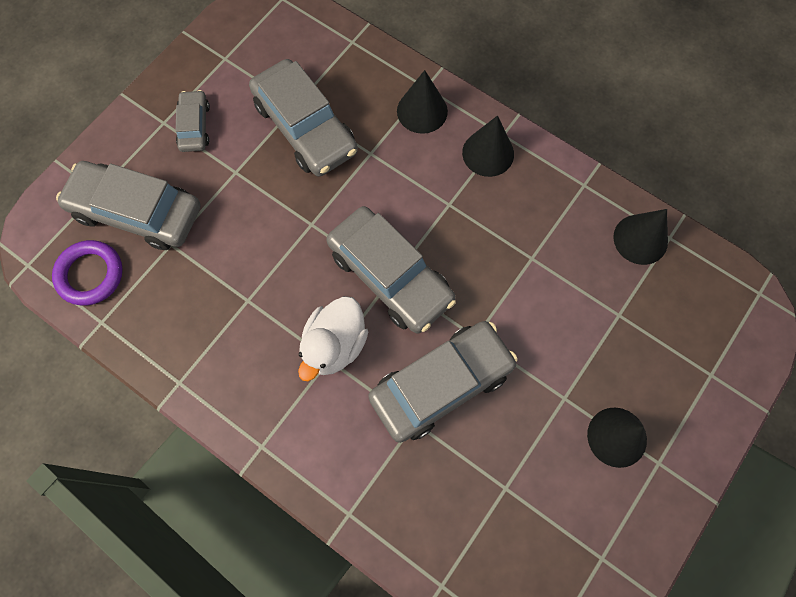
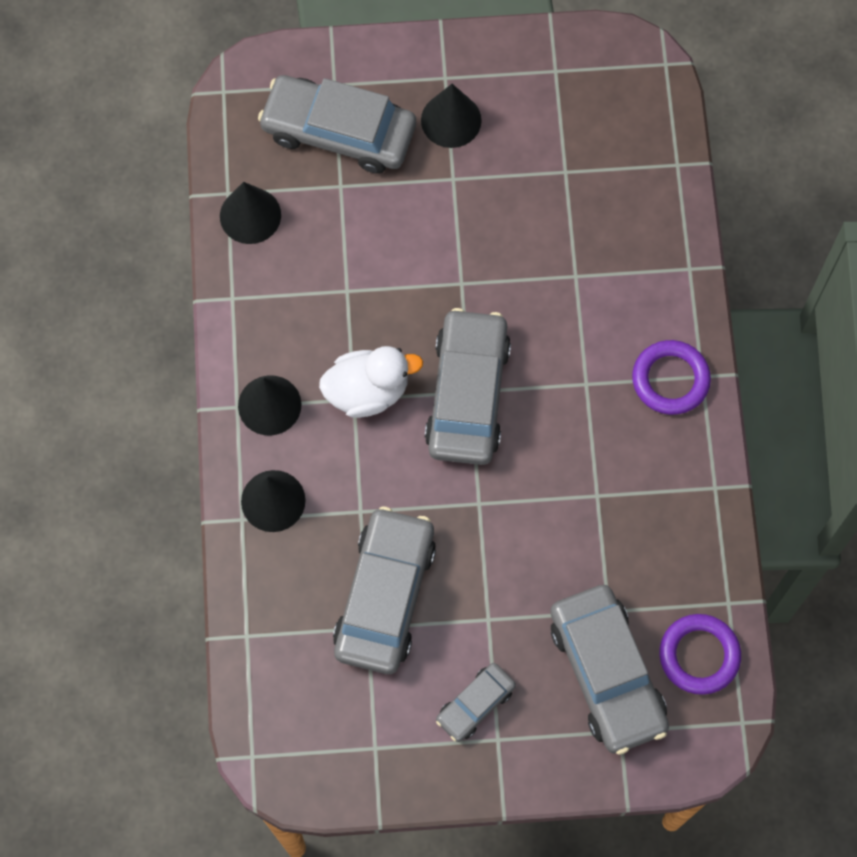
camera: 130 degrees left, 0 degrees up
white duck [298,296,368,381] -> white duck moved to [319,346,423,418]
grey car [368,321,518,443] -> grey car moved to [258,75,416,174]
none -> purple ring [632,340,711,415]

